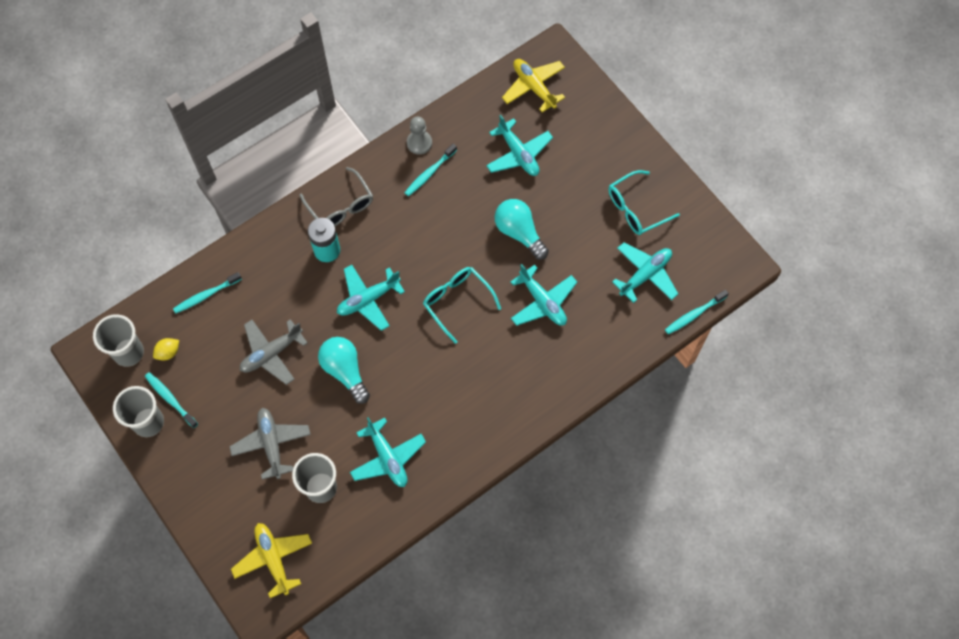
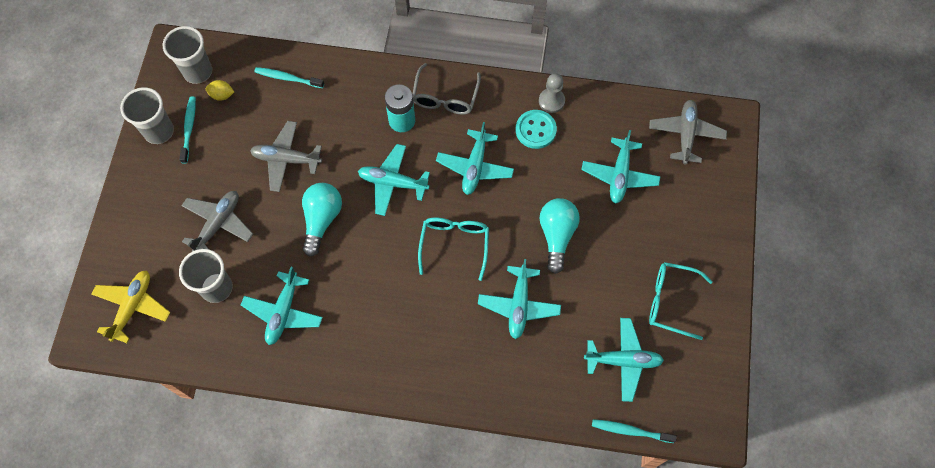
camera: 45 degrees right, 0 degrees up
turquoise toothbrush [404,144,457,196] -> turquoise button [515,110,557,149]
yellow plane [502,59,565,112] -> grey plane [649,100,727,165]
none -> turquoise plane [436,122,514,195]

